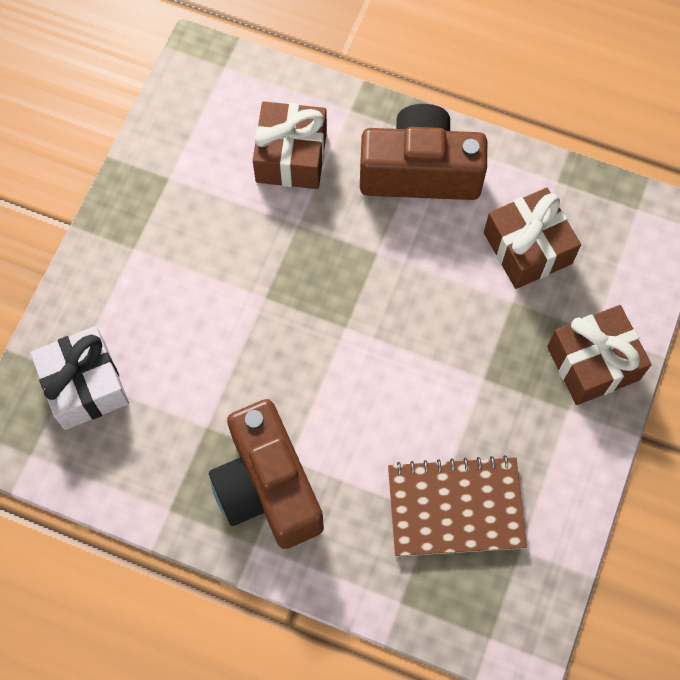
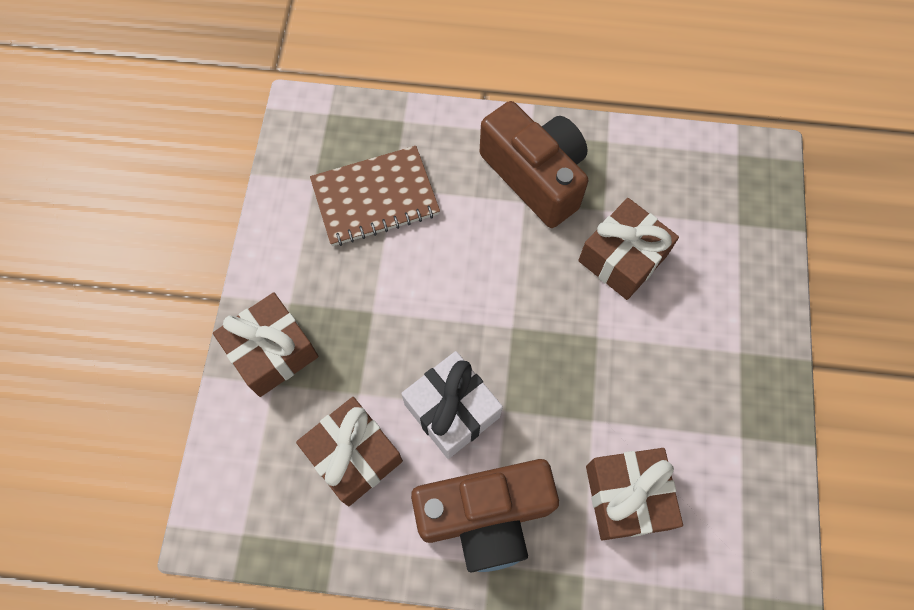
camera: 165 degrees right, 0 degrees up
white gift [30,326,129,430] -> white gift moved to [401,351,503,459]
none -> brown gift [578,198,679,300]

